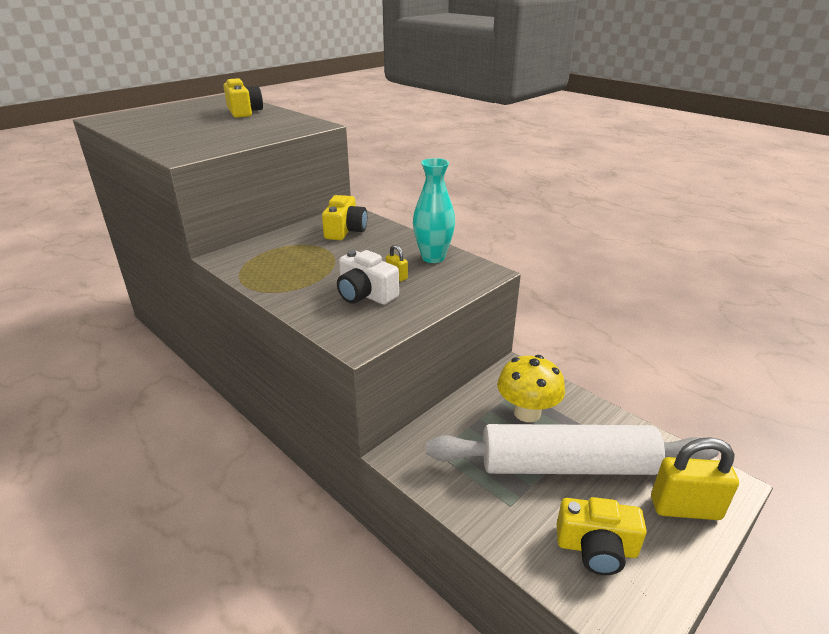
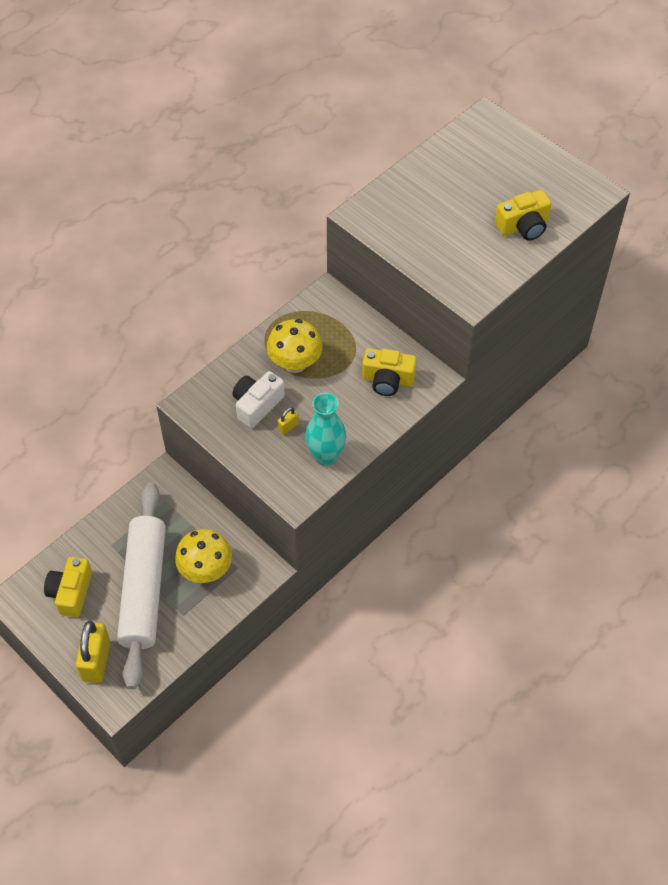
camera: 90 degrees right, 25 degrees up
none -> yellow mushroom [267,319,323,373]

